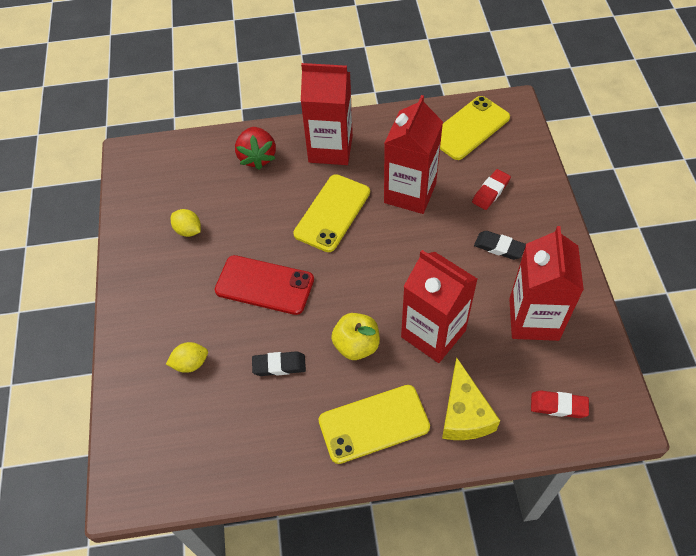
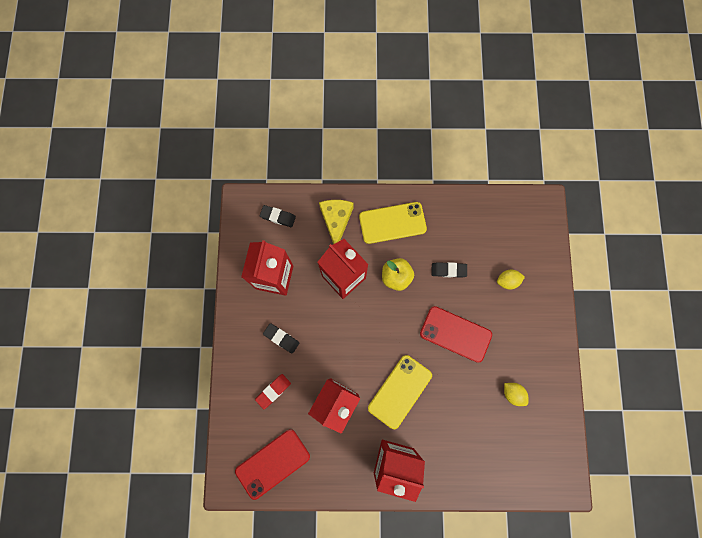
camera: 175 degrees left, 20 degrees up
red strawberry [235,127,276,170] -> none
yellow phone [440,96,510,160] -> red phone [235,429,310,500]
red eraser [531,391,589,418] -> black eraser [260,205,296,227]

